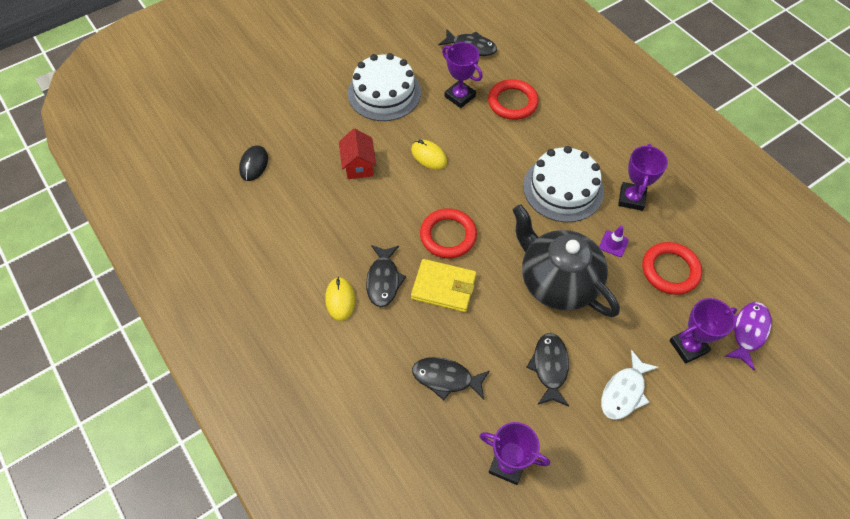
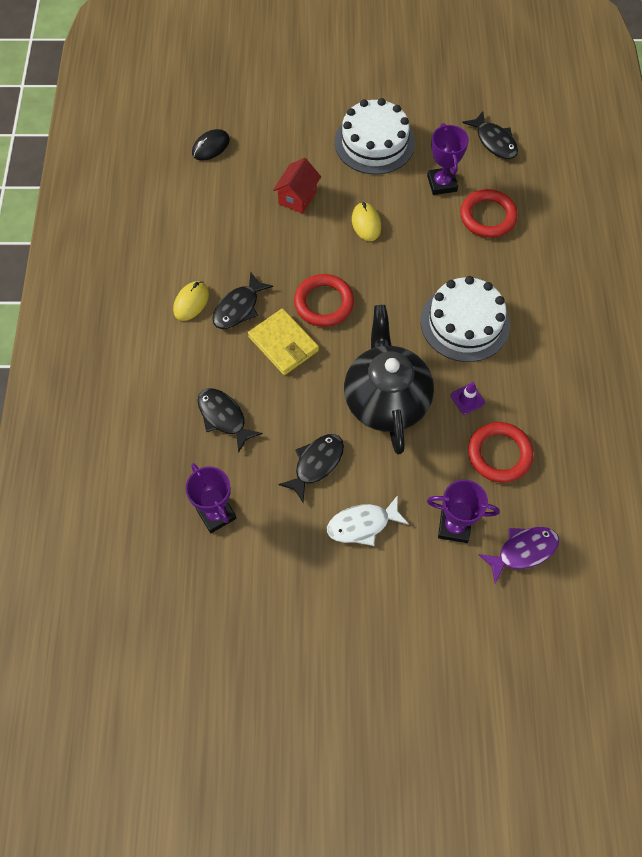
camera: 35 degrees right, 5 degrees up
purple trophy [618,144,668,211] -> none

